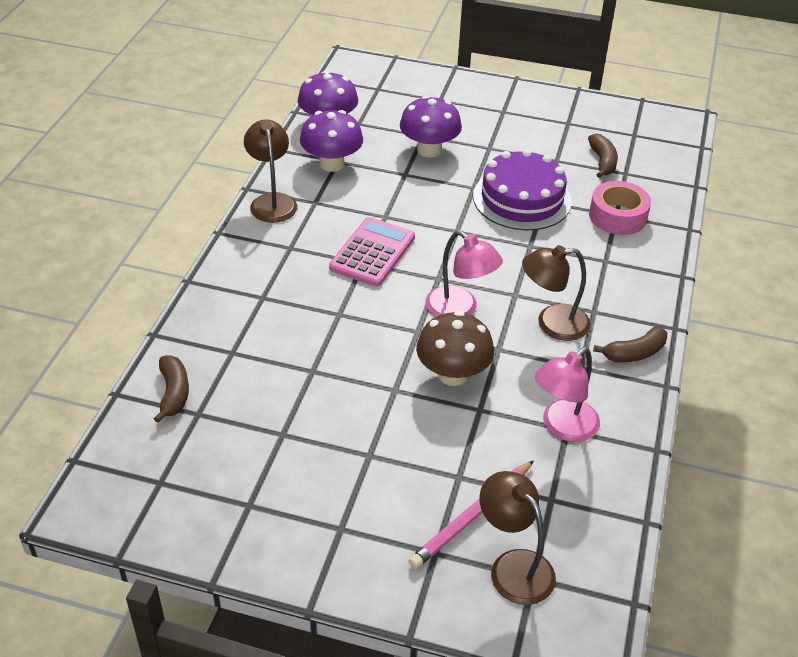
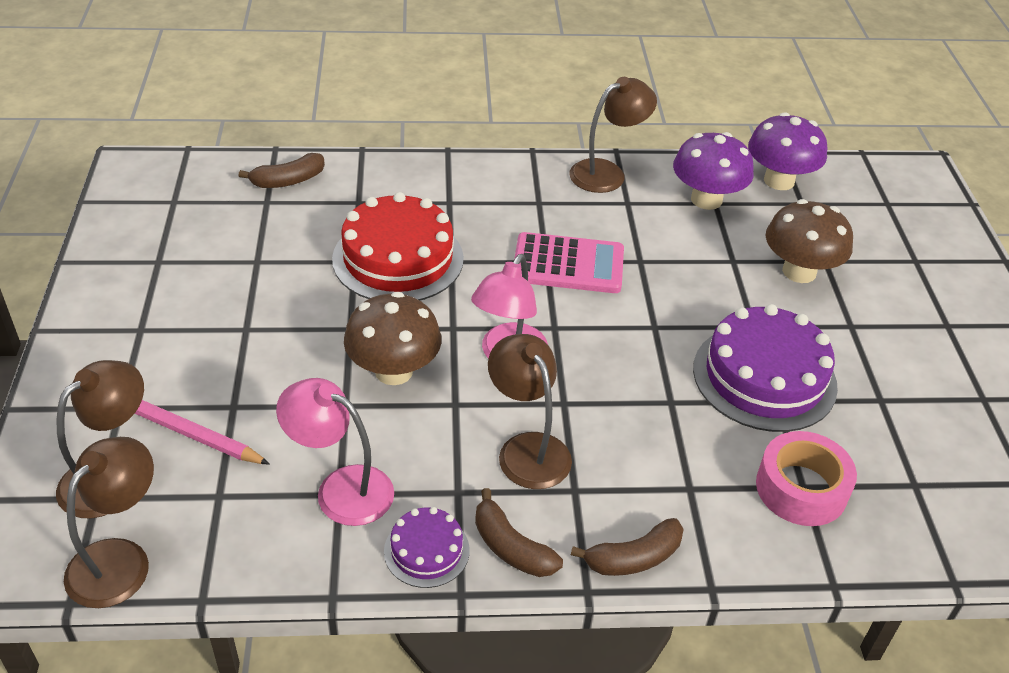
camera: 70 degrees right, 0 degrees up
purple mushroom [400,95,462,157] -> brown mushroom [765,199,853,283]
brown banana [588,133,618,178] -> brown banana moved to [571,518,684,576]
none -> brown lamp [64,437,154,608]
none -> red cake [332,192,464,301]
none -> purple cake [384,507,470,588]

